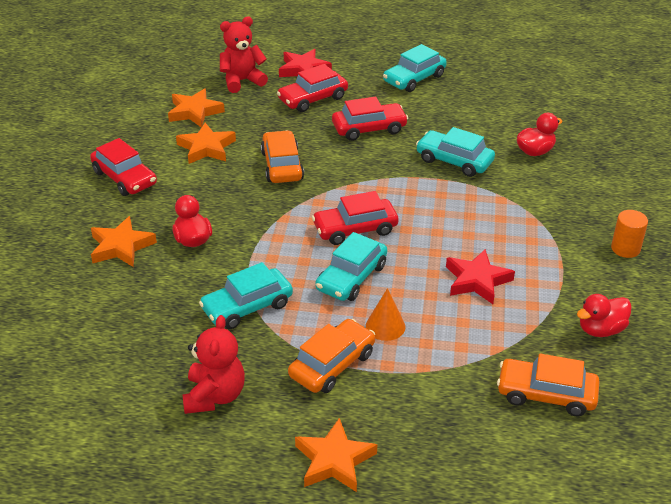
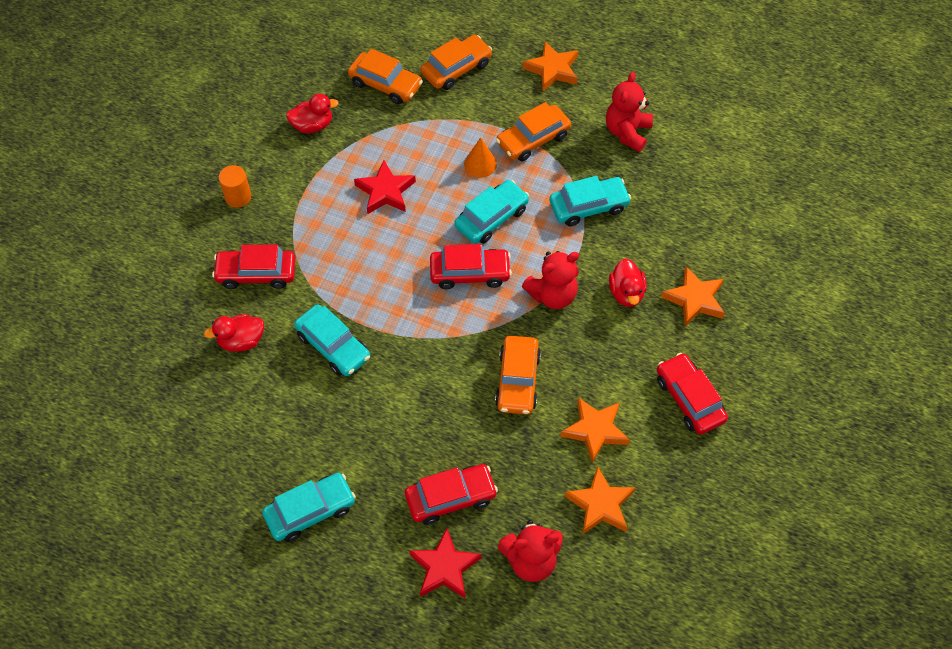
camera: 165 degrees left, 20 degrees up
red car [332,97,408,141] -> red car moved to [212,245,296,289]
none -> orange car [420,35,492,90]
none -> red teddy bear [522,251,579,309]

